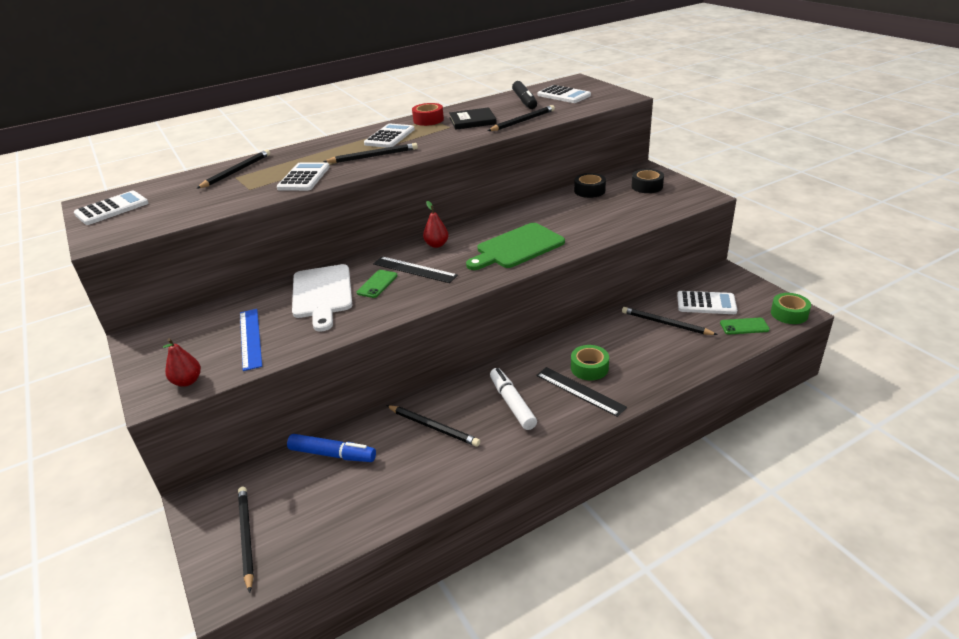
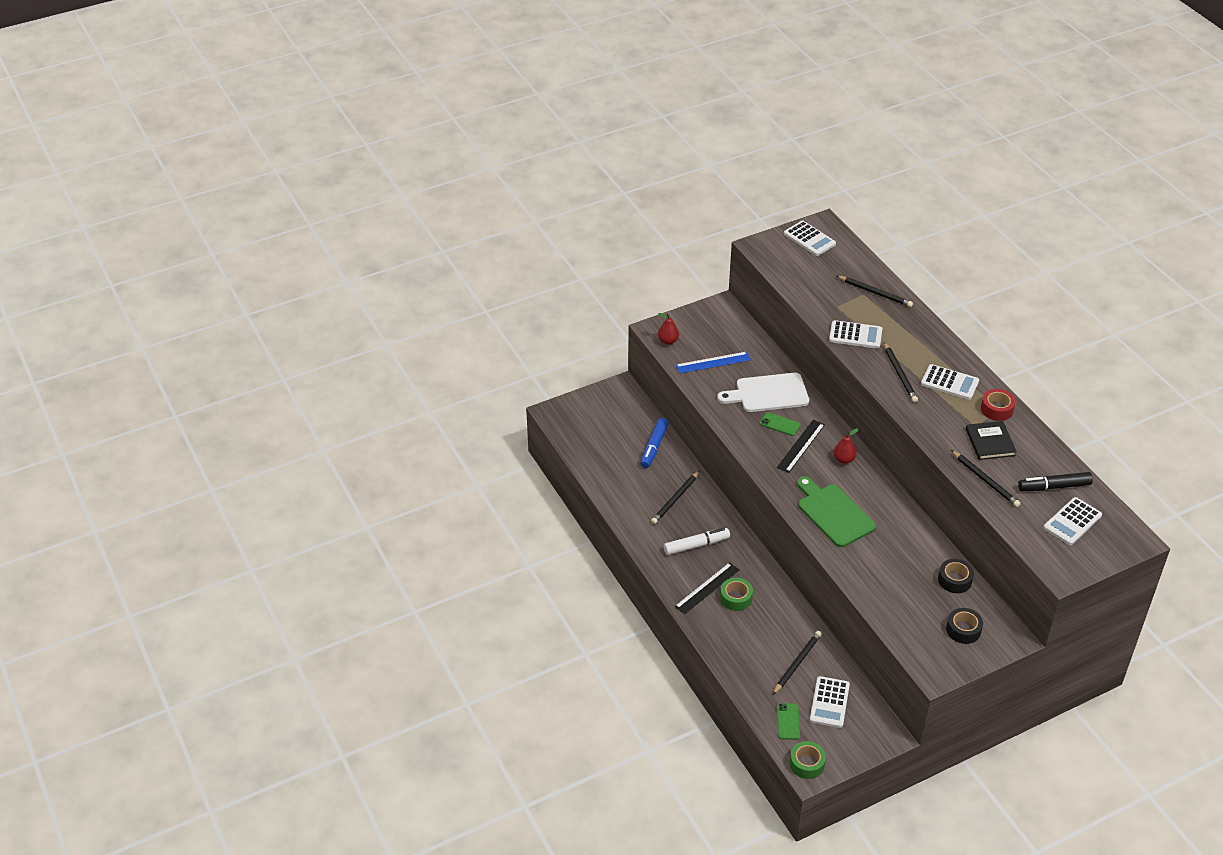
camera: 90 degrees right, 10 degrees up
black pencil [238,487,254,593] -> none

